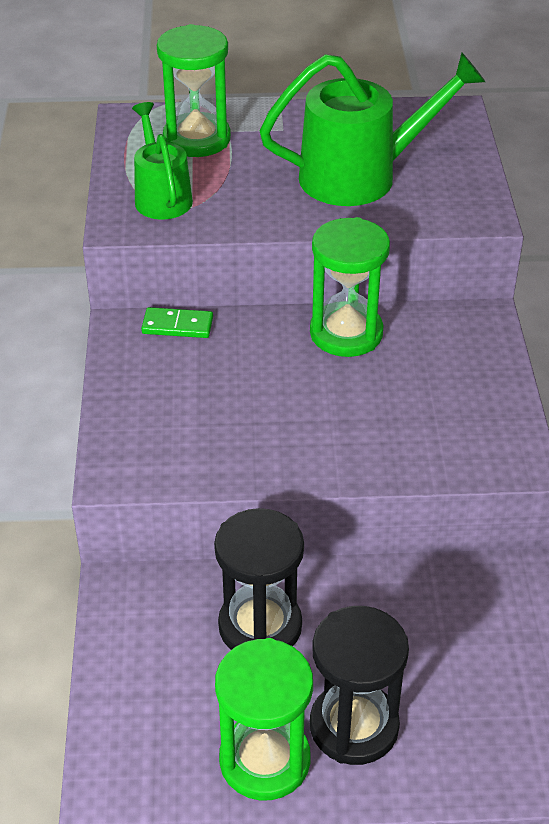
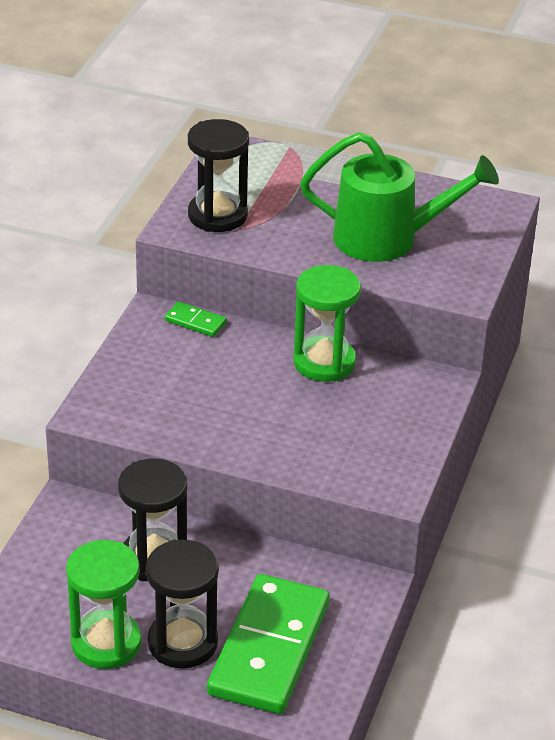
camera: 20 degrees right, 5 degrees down
green watering can [132,102,193,220] -> black hourglass [188,119,249,232]
green hourglass [157,24,231,157] -> none
none -> green domino [207,574,330,714]

